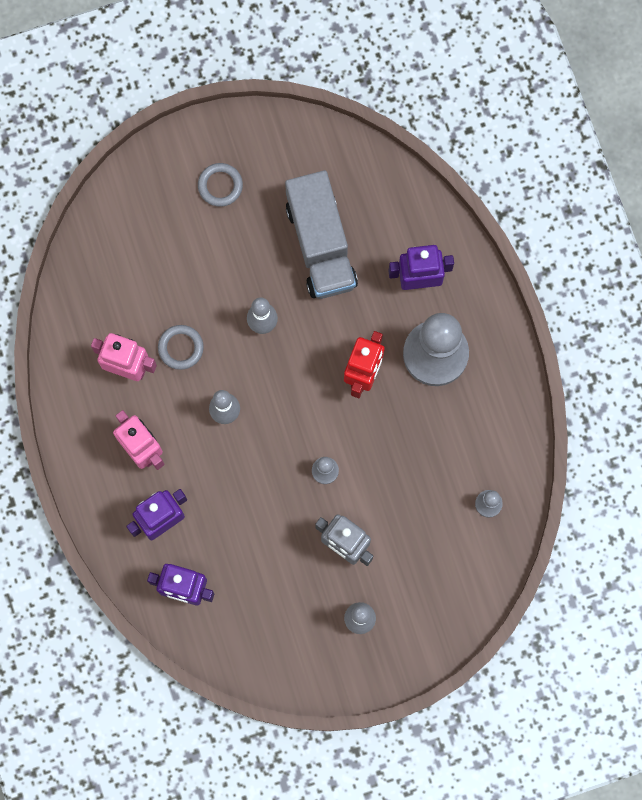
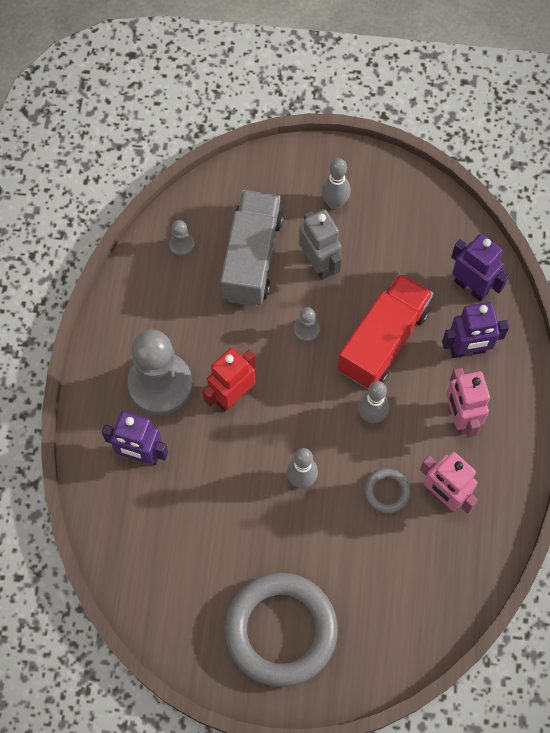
camera: 155 degrees left, 10 degrees down
grey ring [198,163,243,207] -> grey ring [224,573,338,687], size x2.36
grey truck [285,170,358,299] -> grey truck moved to [220,190,283,306]
none -> red truck [337,273,433,389]

